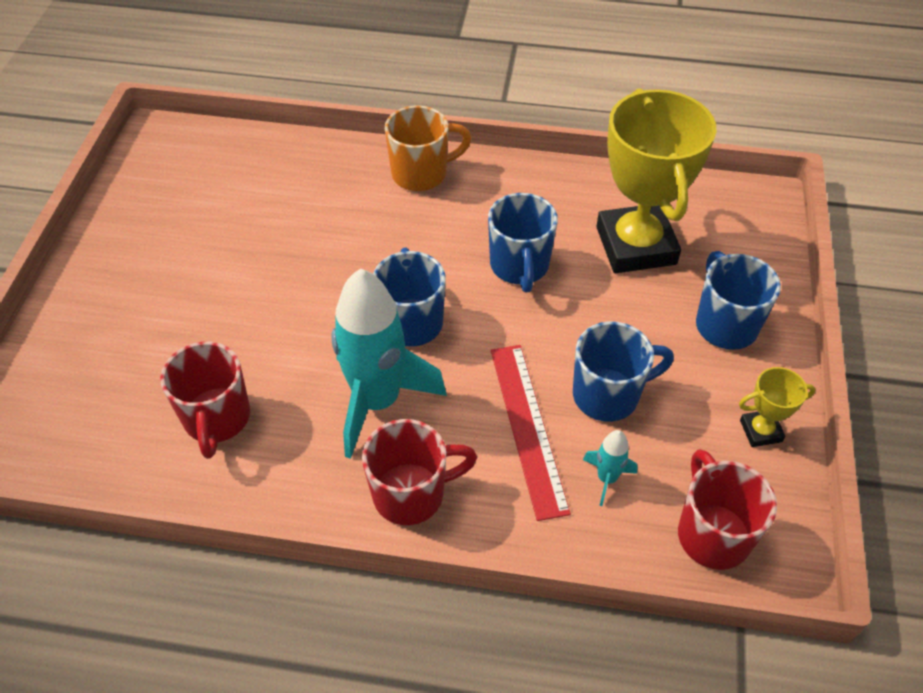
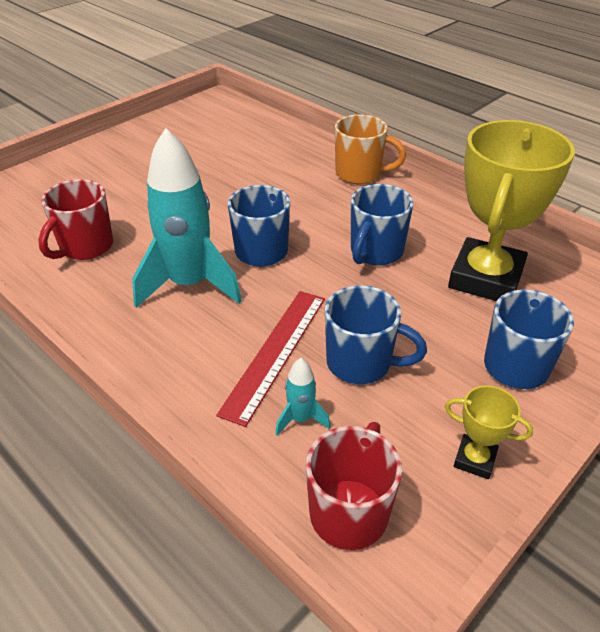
camera: 35 degrees right, 10 degrees down
red mug [362,419,477,525] -> none

